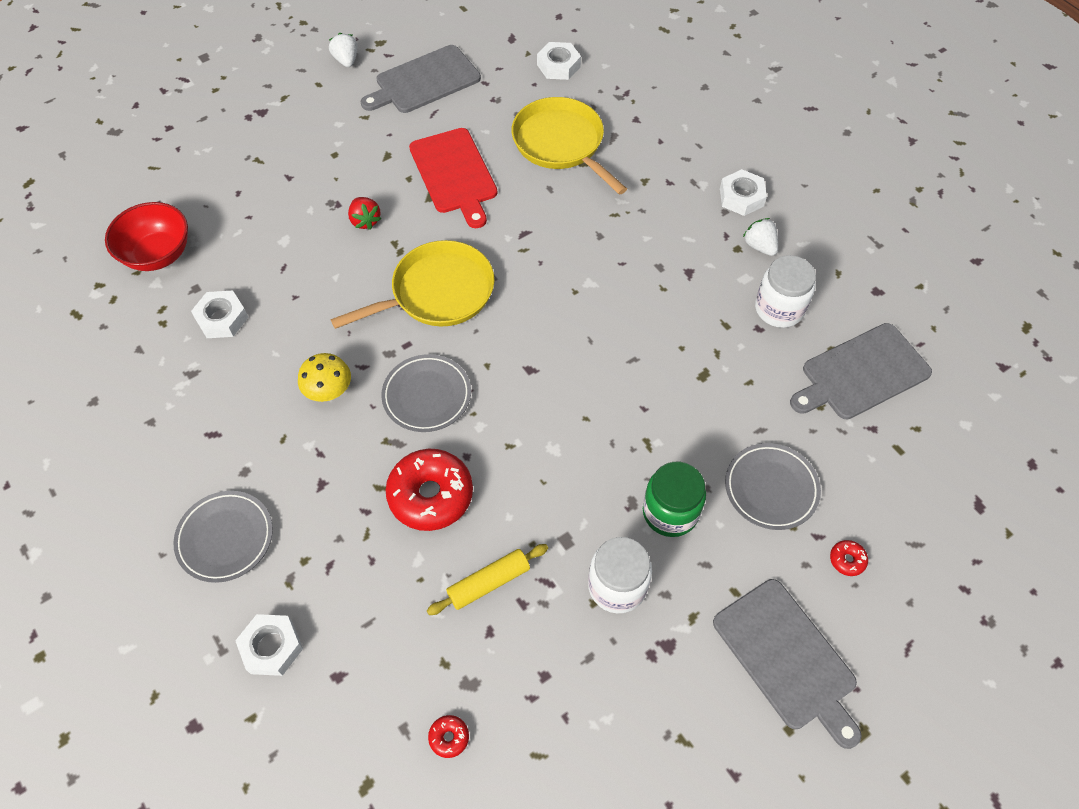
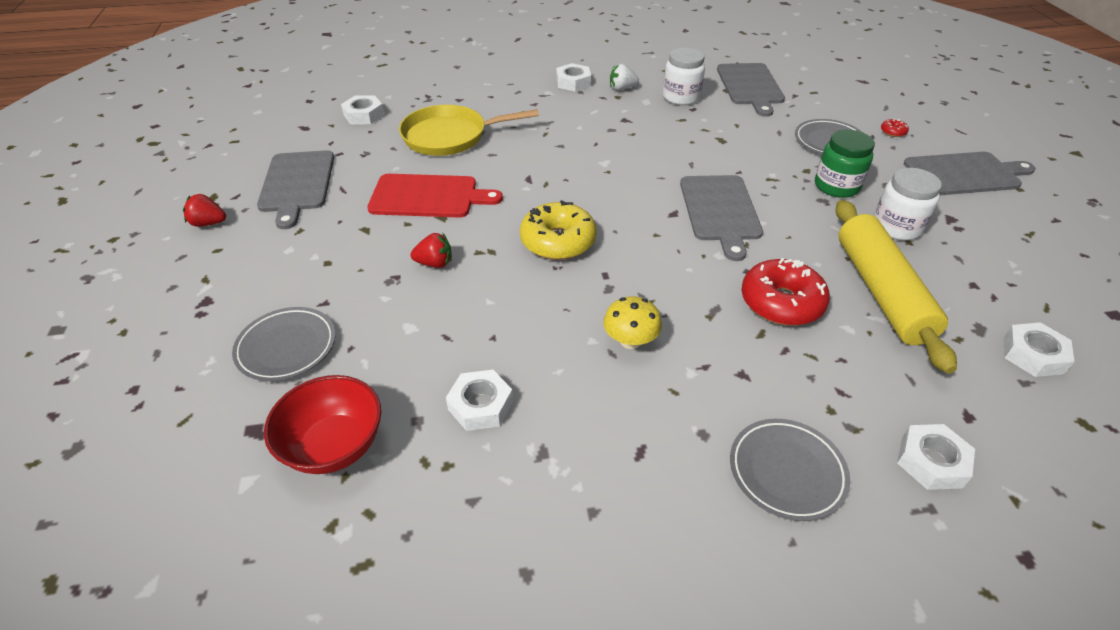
camera: 65 degrees left, 15 degrees down
white strawberry [329,33,358,67] -> red strawberry [183,194,226,227]
yellow pan [331,240,495,329] -> yellow donut [520,200,597,260]
grey plate [381,354,471,432] -> grey plate moved to [232,307,336,381]
yellow rolling pin [427,544,548,615] -> yellow rolling pin [836,200,957,374], size x1.96
red donut [428,715,469,758] -> white nut [1004,322,1075,377]
none -> grey cutting board [680,175,763,261]

